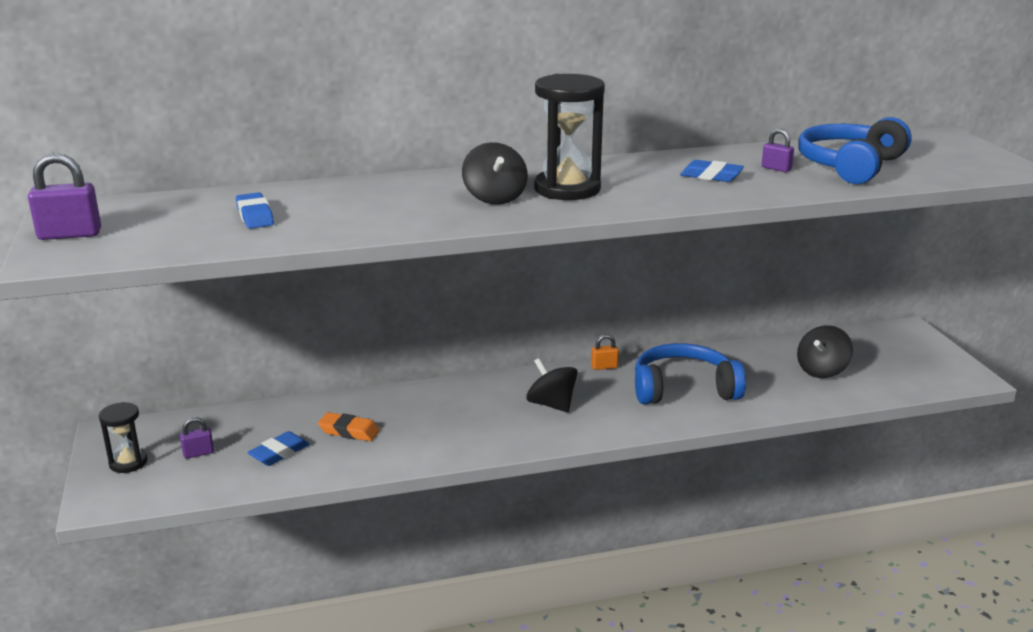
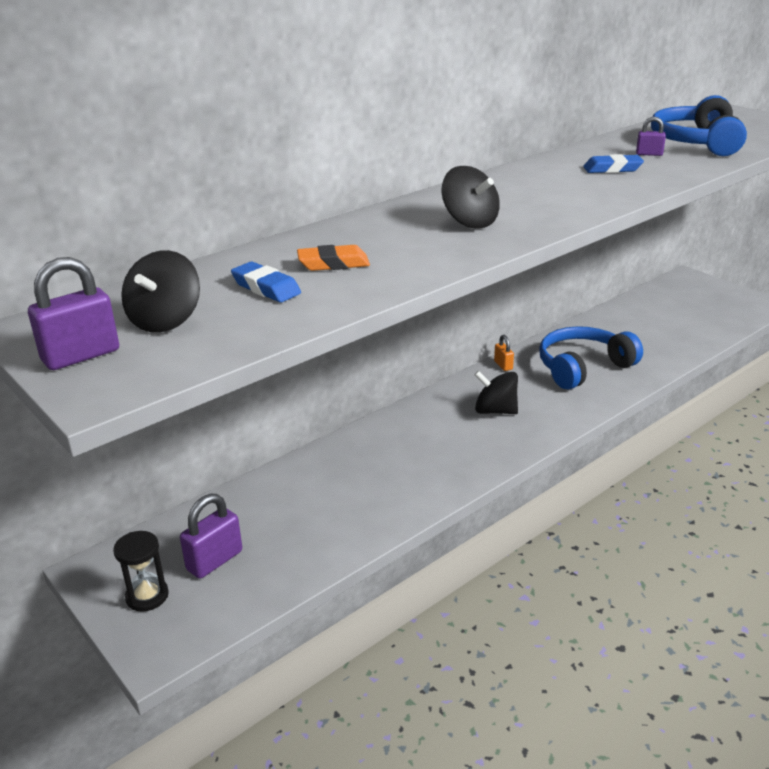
camera: 25 degrees left, 5 degrees up
purple padlock [180,417,214,459] -> purple padlock [180,494,242,579], size x1.75
blue eraser [247,431,310,466] -> none
orange eraser [318,412,380,441] -> orange eraser moved to [297,245,370,271]
black hourglass [534,74,605,200] -> none
orange padlock [591,334,619,370] -> orange padlock turned 75 degrees counterclockwise [494,335,514,371]
black spinning top [797,325,853,378] -> black spinning top moved to [121,250,200,333]

